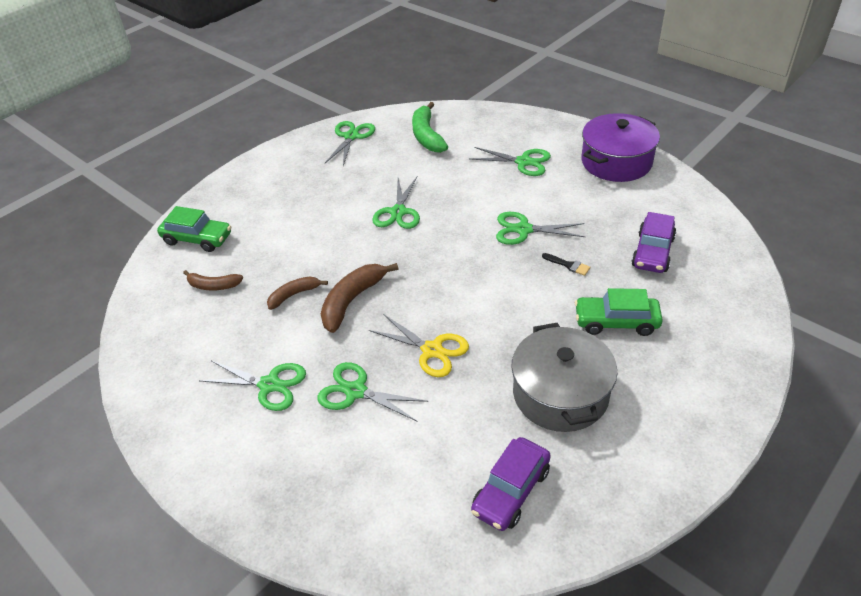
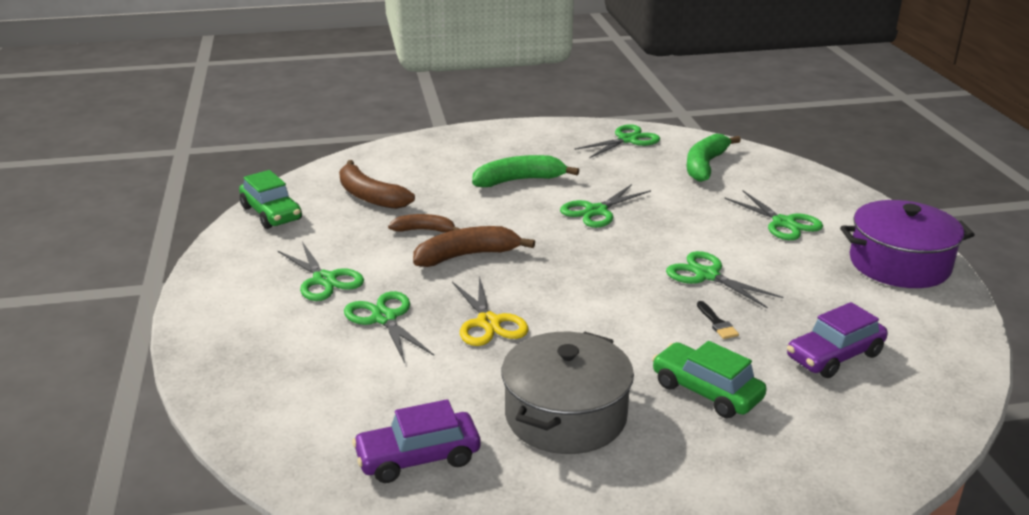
camera: 35 degrees right, 15 degrees down
green car [157,206,231,252] -> green car moved to [239,170,302,229]
brown banana [183,270,243,290] -> brown banana [339,160,415,209], size x1.64
none -> green banana [472,155,579,187]

